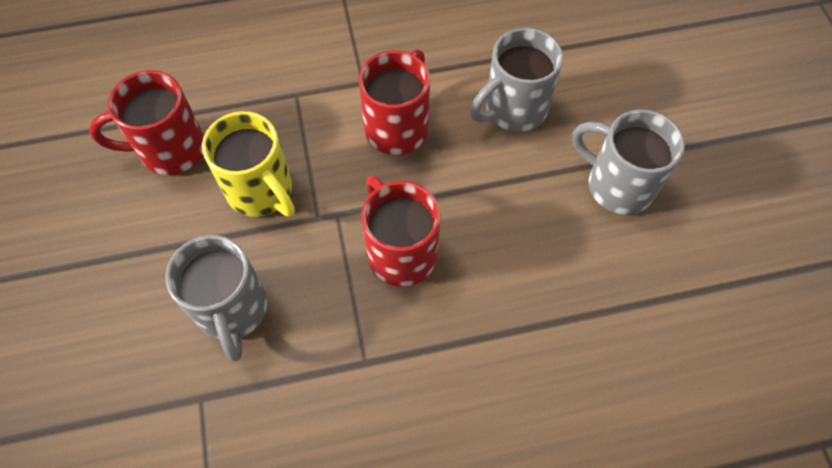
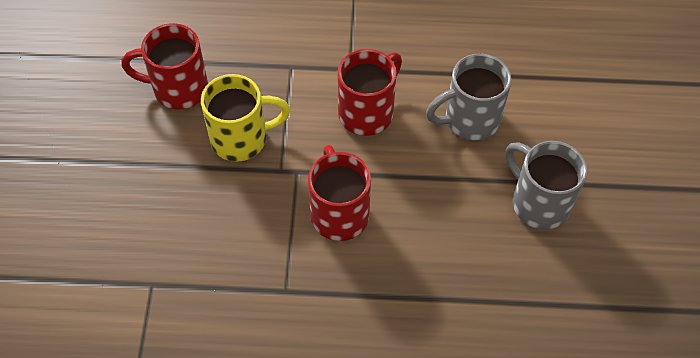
camera: 15 degrees right, 5 degrees down
grey mug [166,235,268,361] -> none
yellow mug [202,111,295,217] -> yellow mug turned 75 degrees counterclockwise [201,74,290,162]

